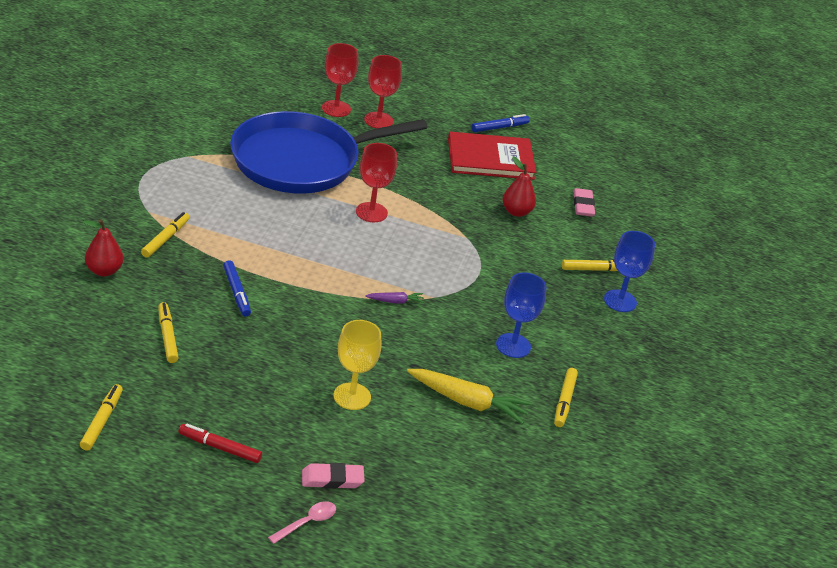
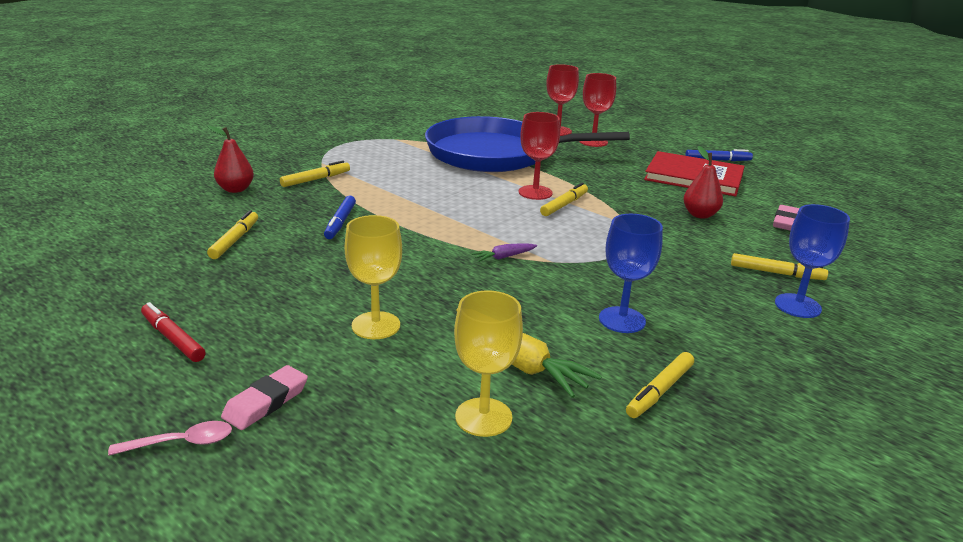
camera: 30 degrees right, 10 degrees down
yellow marker [80,384,123,451] -> yellow marker moved to [540,183,588,216]
pink eraser [302,463,365,489] -> pink eraser turned 75 degrees counterclockwise [221,365,308,430]
purple carrot [365,292,425,304] -> purple carrot turned 135 degrees clockwise [472,244,537,262]
none -> yellow goblet [454,291,523,437]

